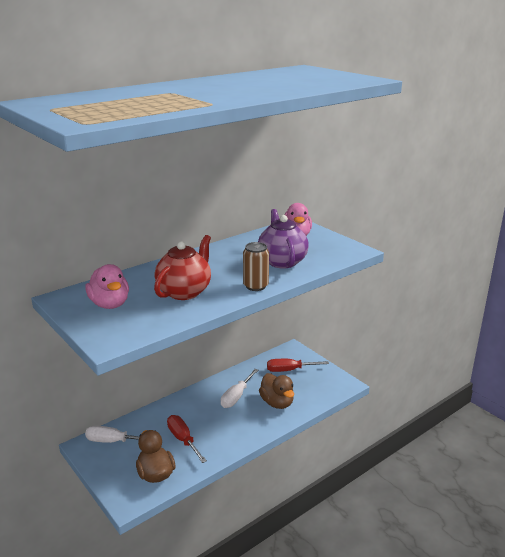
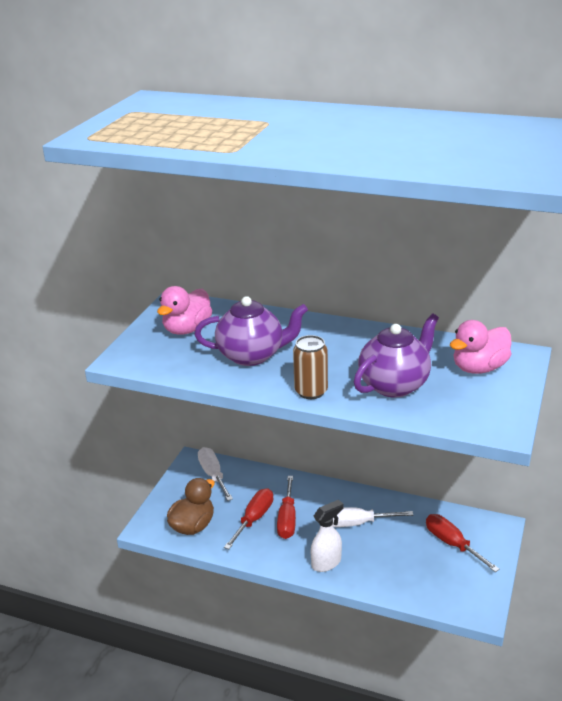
camera: 60 degrees right, 5 degrees up
red teapot [154,235,211,300] -> purple teapot [194,296,308,366]
brown duck [259,373,294,409] -> none
none -> red screwdriver [277,476,296,539]
none -> white spray bottle [311,500,344,572]

